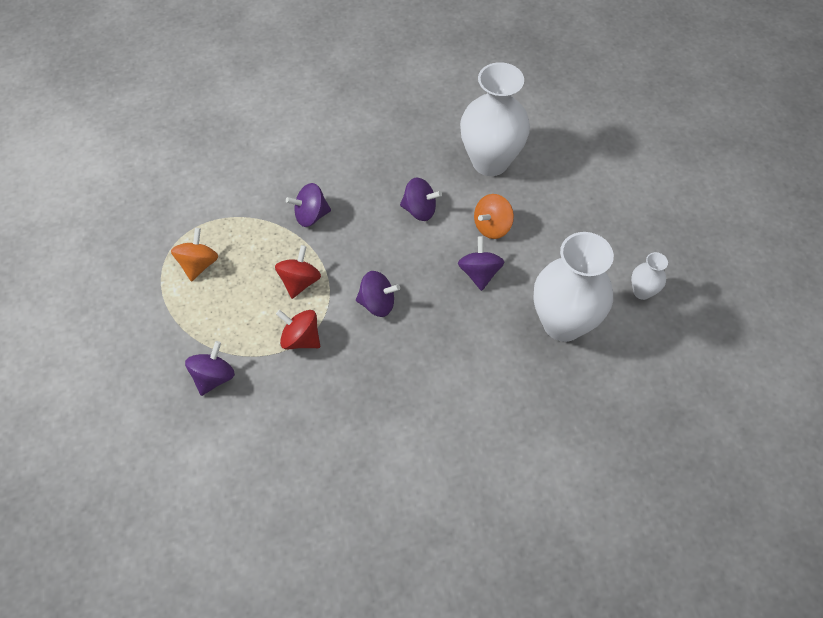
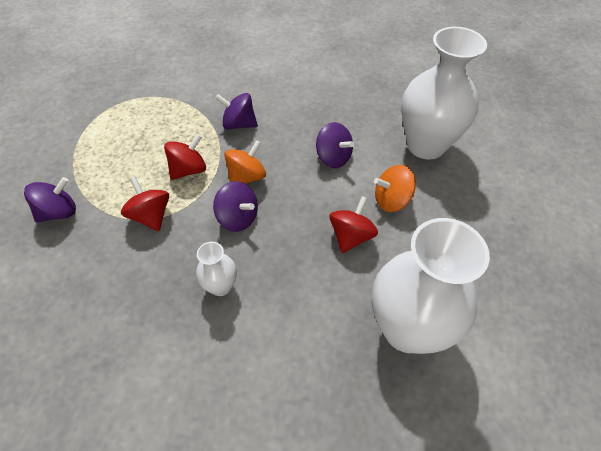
camera: 30 degrees right, 5 degrees down
orange spinning top [171,228,218,282] -> orange spinning top moved to [224,140,266,184]
purple spinning top [458,236,504,291] -> red spinning top [329,196,378,253]
white vase [631,252,668,300] -> white vase moved to [196,242,237,296]

